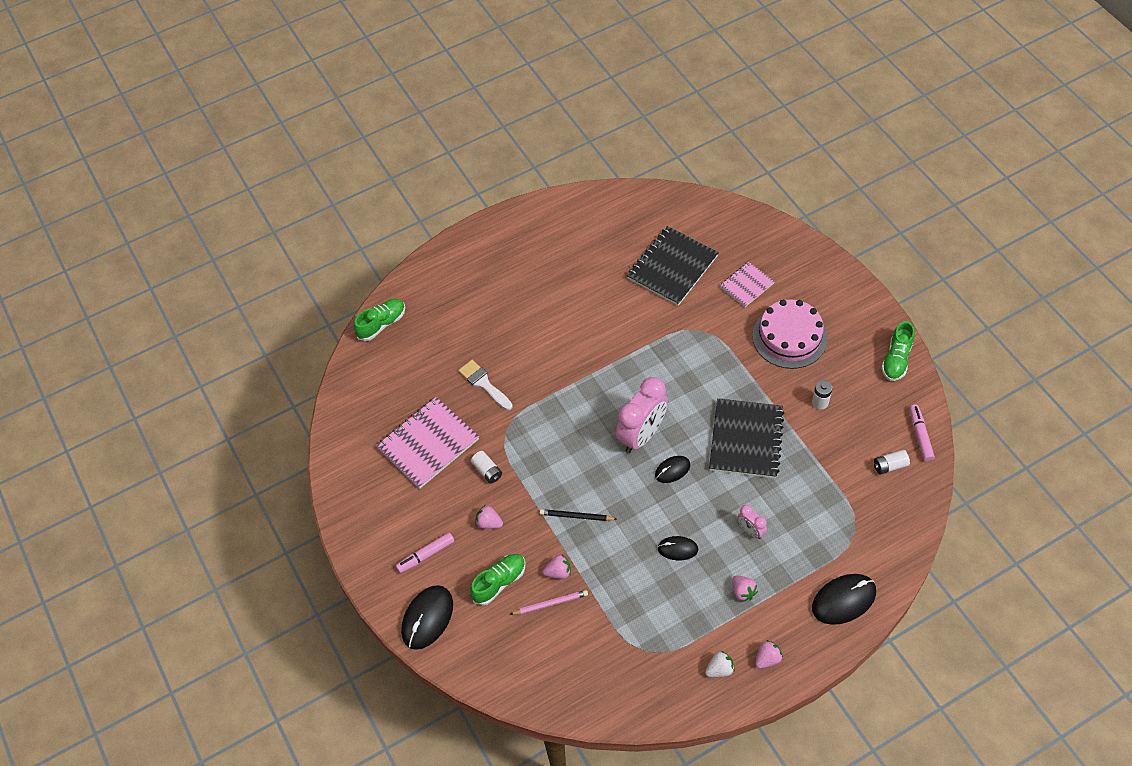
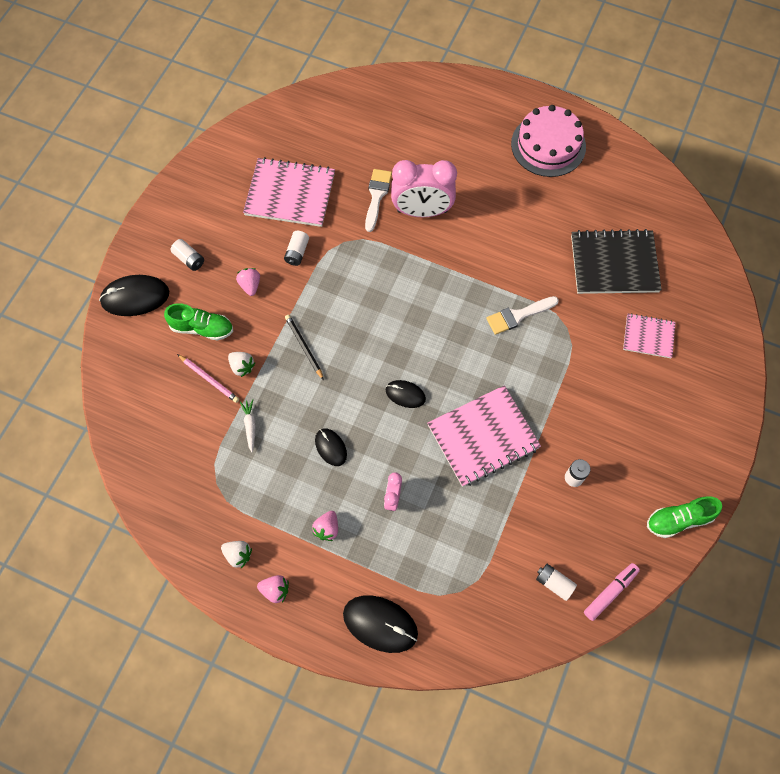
camera: 50 degrees right, 10 degrees up
green shoe [354,299,405,341] -> none
pink marker [396,532,454,573] -> white battery [171,239,204,271]
pink strawberry [543,555,571,579] -> white strawberry [228,352,255,377]
pink clock [616,377,668,453] -> pink clock moved to [391,160,457,217]
black notebook [709,398,785,478] -> pink notebook [427,385,541,487]
pink cake [752,299,828,369] -> pink cake moved to [511,105,586,177]
none -> white carrot [240,399,256,453]
none -> white brush [486,296,559,335]

